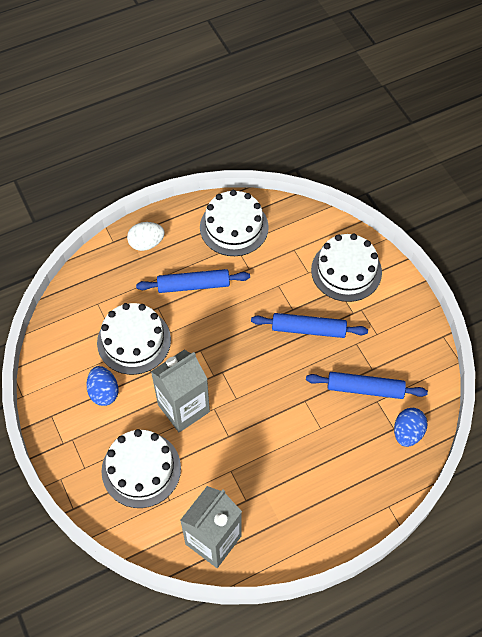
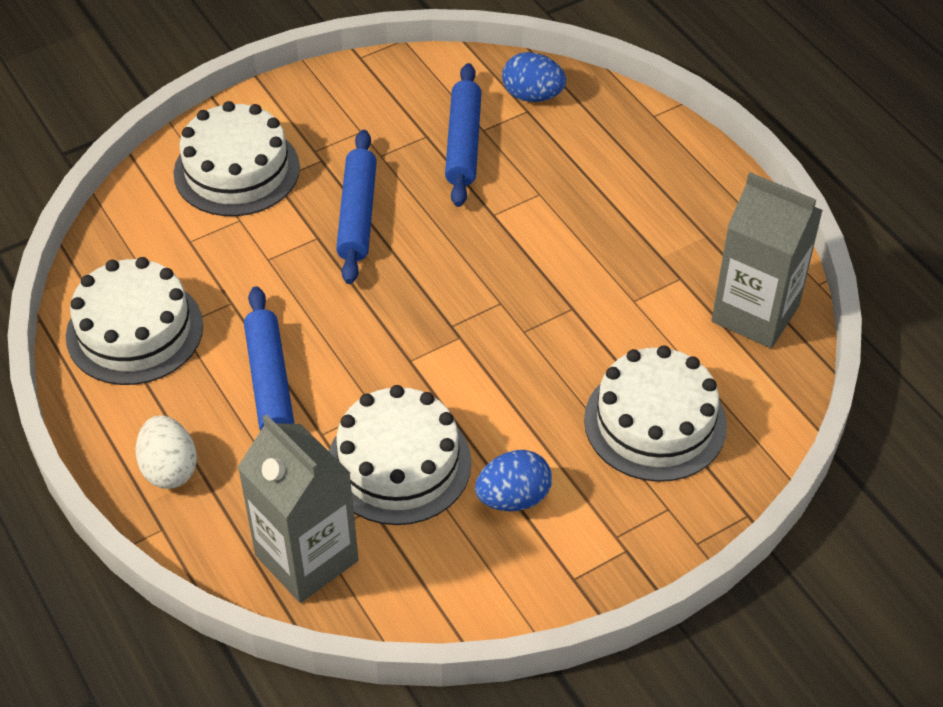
camera: 95 degrees left, 10 degrees down
grey carton [151,350,210,433] -> grey carton moved to [238,414,359,603]

